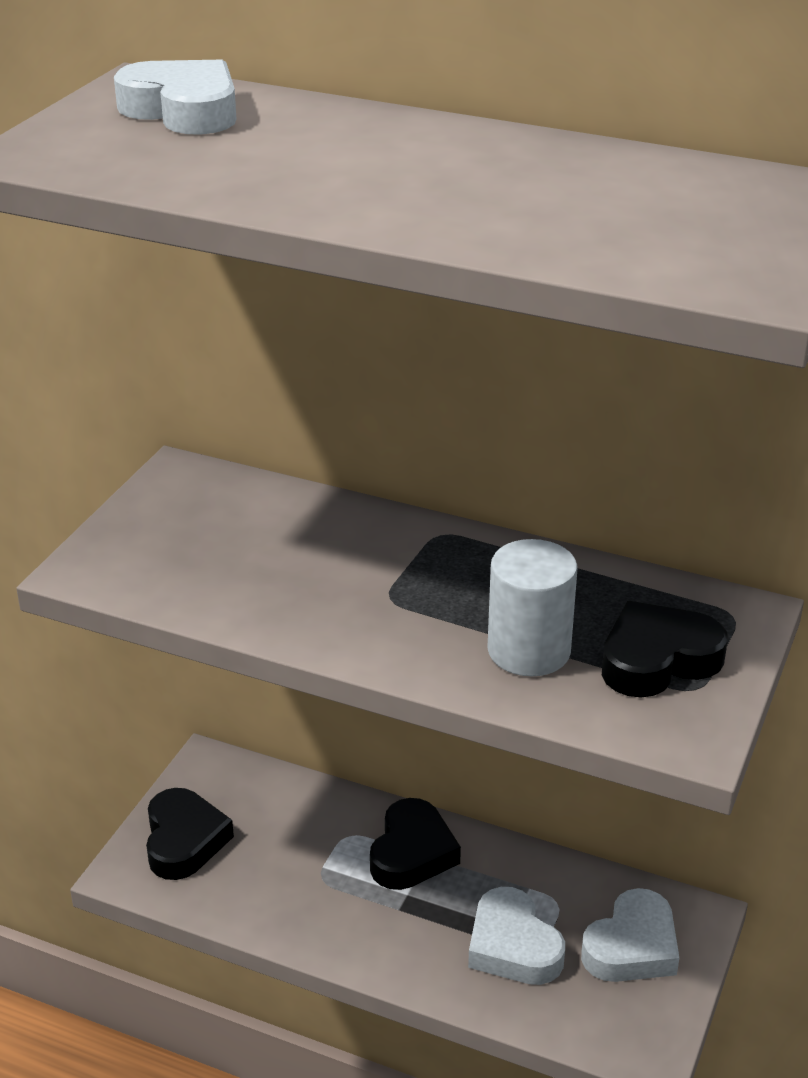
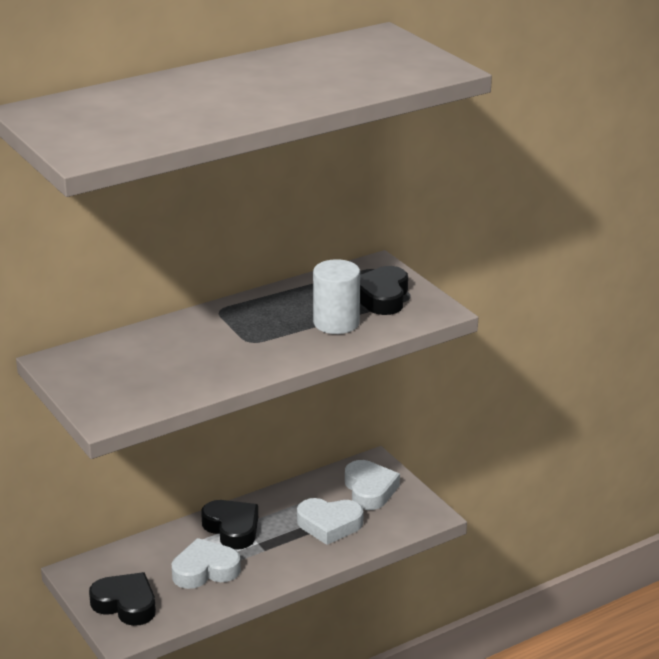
camera: 55 degrees left, 5 degrees down
white heart [114,60,237,135] -> white heart moved to [172,538,241,589]

